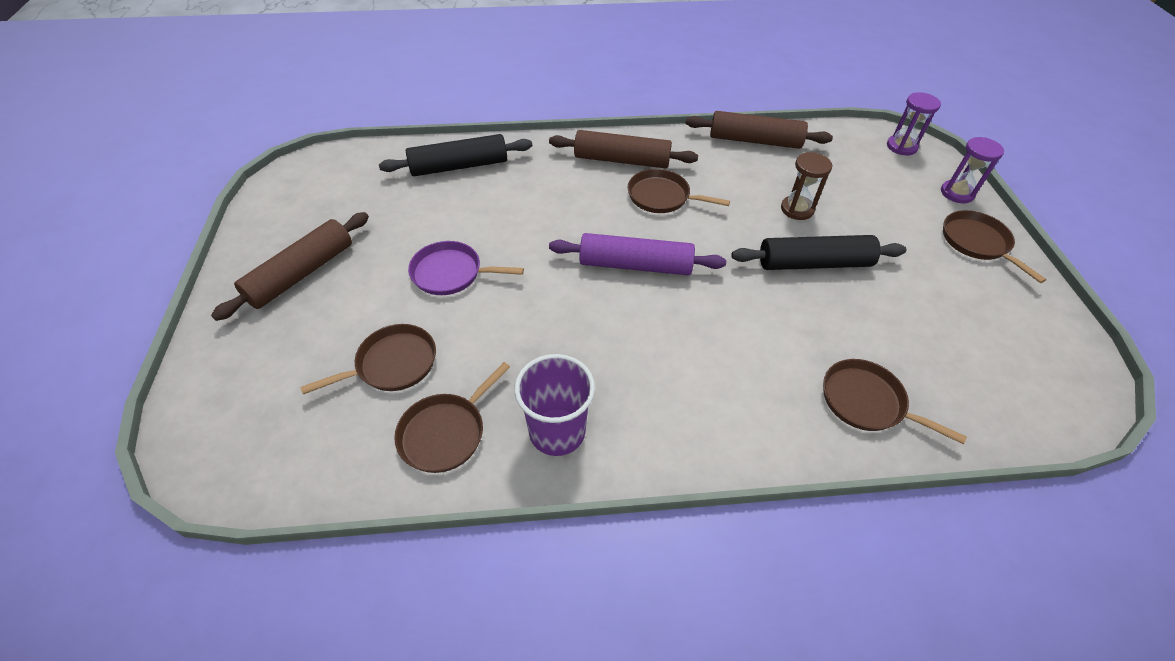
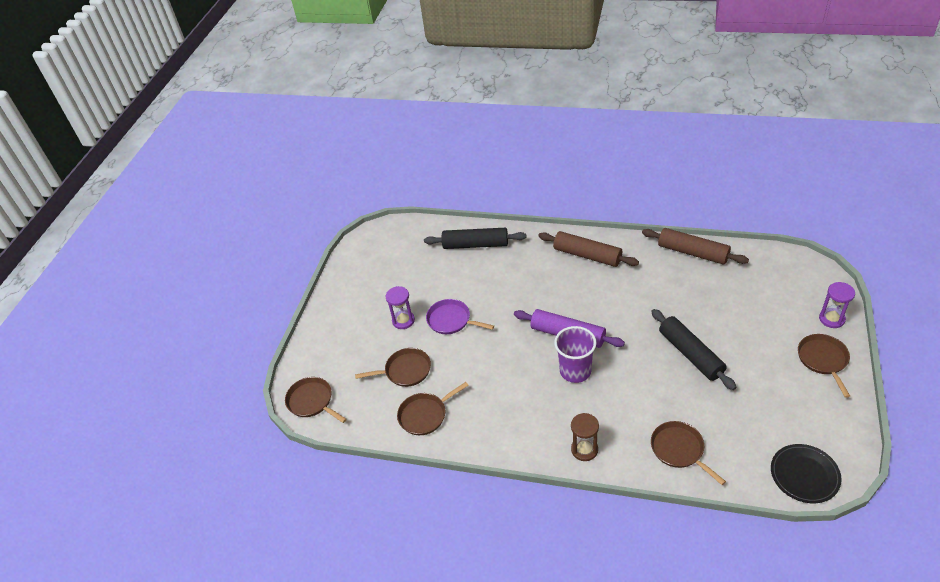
camera: 25 degrees right, 5 degrees down
brown rolling pin [211,212,369,321] -> none
purple cup [514,354,595,456] -> purple cup moved to [554,326,597,383]
brown pan [627,169,730,213] -> brown pan moved to [285,377,347,423]
black rolling pin [731,235,906,270] -> black rolling pin turned 45 degrees clockwise [651,309,737,390]
brown hourglass [781,152,832,220] -> brown hourglass moved to [571,413,599,461]
purple hourglass [887,92,941,155] -> purple hourglass moved to [386,286,415,329]
none -> black plate [771,444,842,503]

